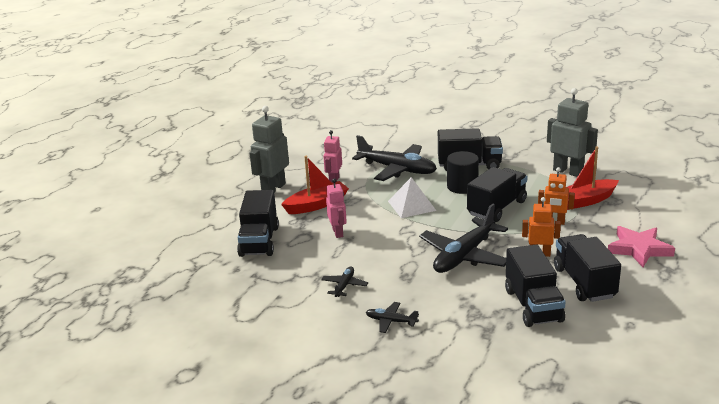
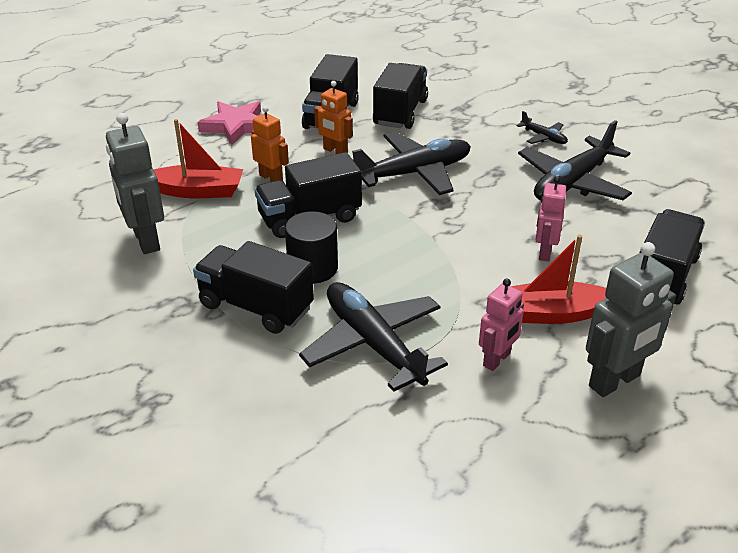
camera: 155 degrees left, 10 degrees up
black plane [321,267,368,297] -> black plane [518,120,632,200], size x2.16
white pyramid [388,177,436,218] -> none

